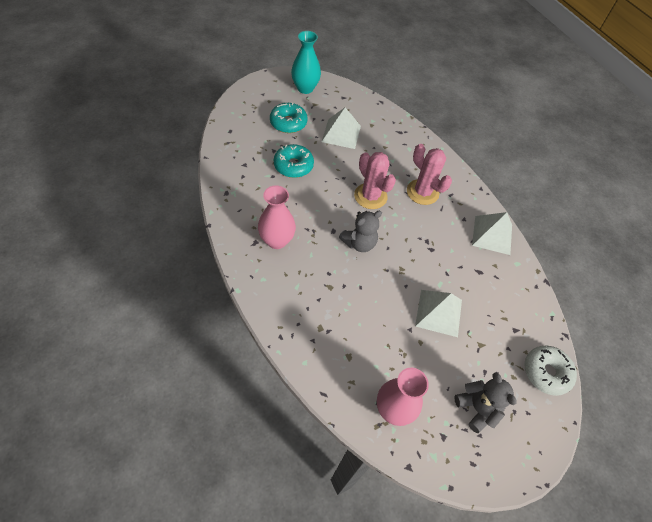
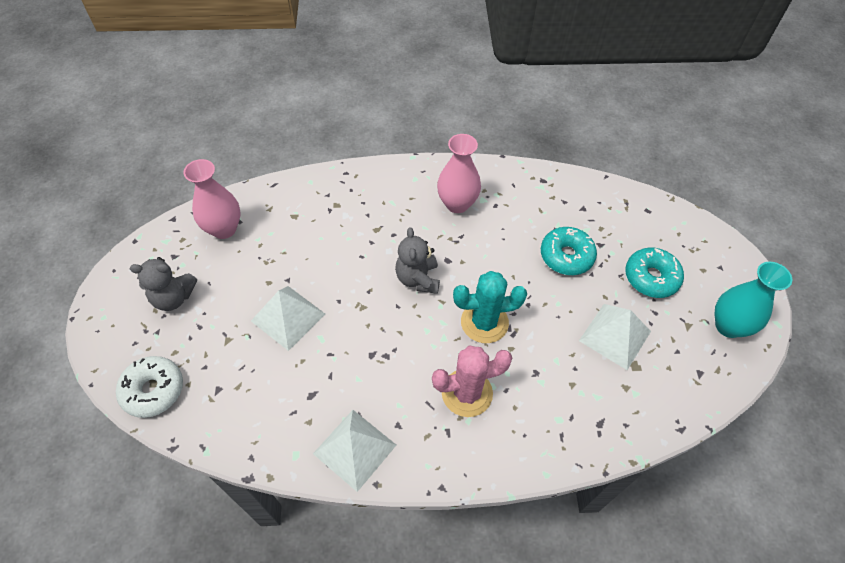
camera: 120 degrees right, 0 degrees up
pink cactus [354,152,396,209] -> turquoise cactus [453,271,527,343]

